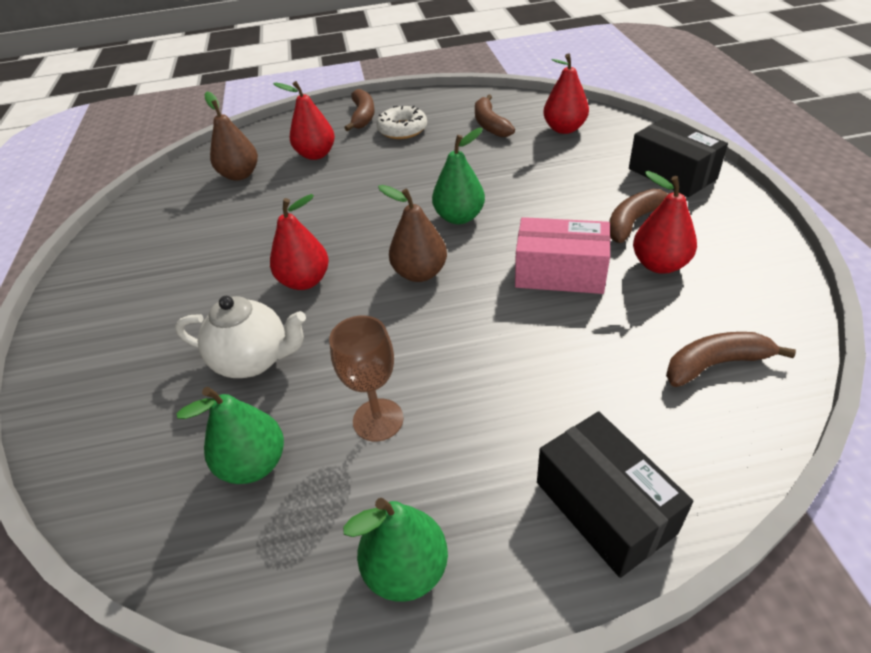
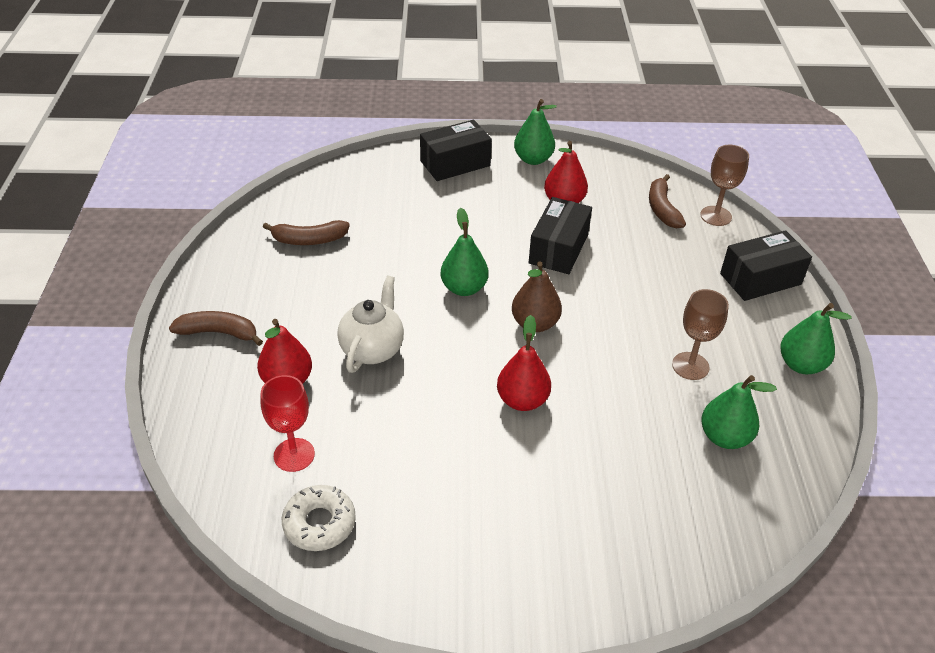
camera: 85 degrees left, 0 degrees up
white teapot [175,296,306,378] -> white teapot moved to [337,275,404,373]
brown pear [205,92,258,181] -> red goblet [261,375,315,472]
white donut [376,106,427,139] -> white donut moved to [282,485,356,551]
pink box [515,217,610,294] -> black box [529,197,592,274]
red pear [543,53,589,134] -> none
brown banana [609,189,670,243] -> none
none -> green pear [514,99,557,165]
none -> brown goblet [700,145,749,226]

